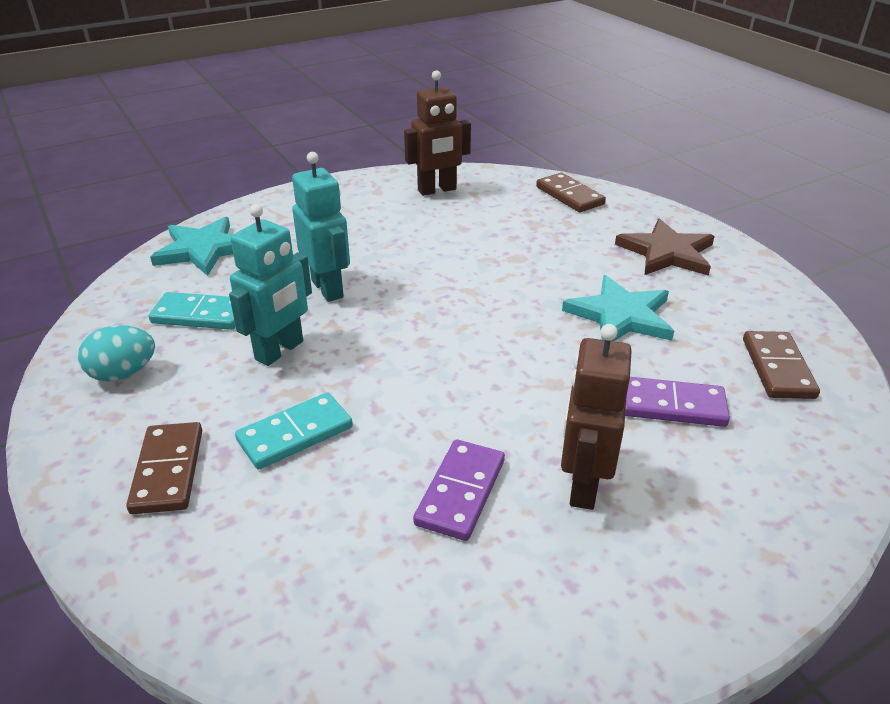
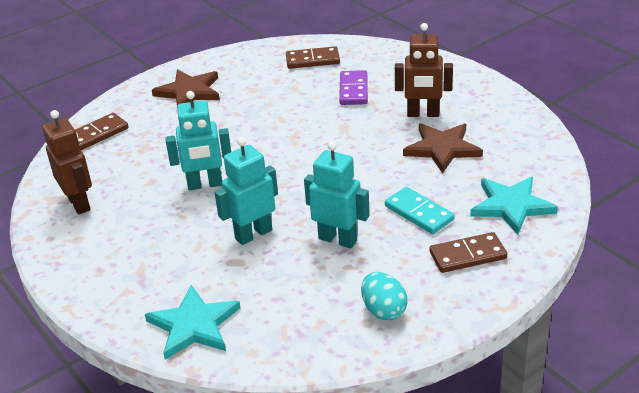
camera: 95 degrees left, 0 degrees up
turquoise domino [149,292,236,330] -> none
purple domino [413,439,505,541] -> brown star [403,123,483,173]
turquoise star [562,275,674,341] -> turquoise star moved to [470,177,558,235]
none -> turquoise robot [166,91,231,190]

